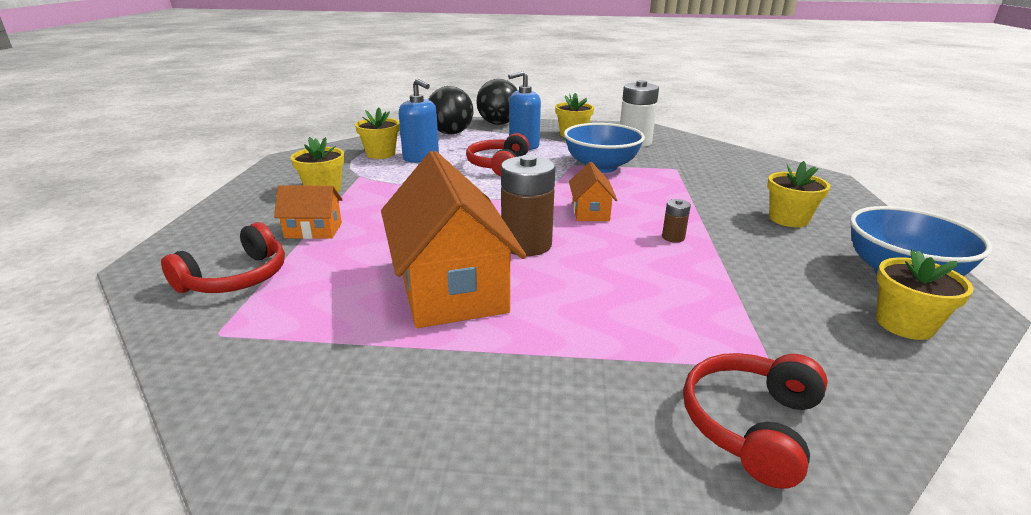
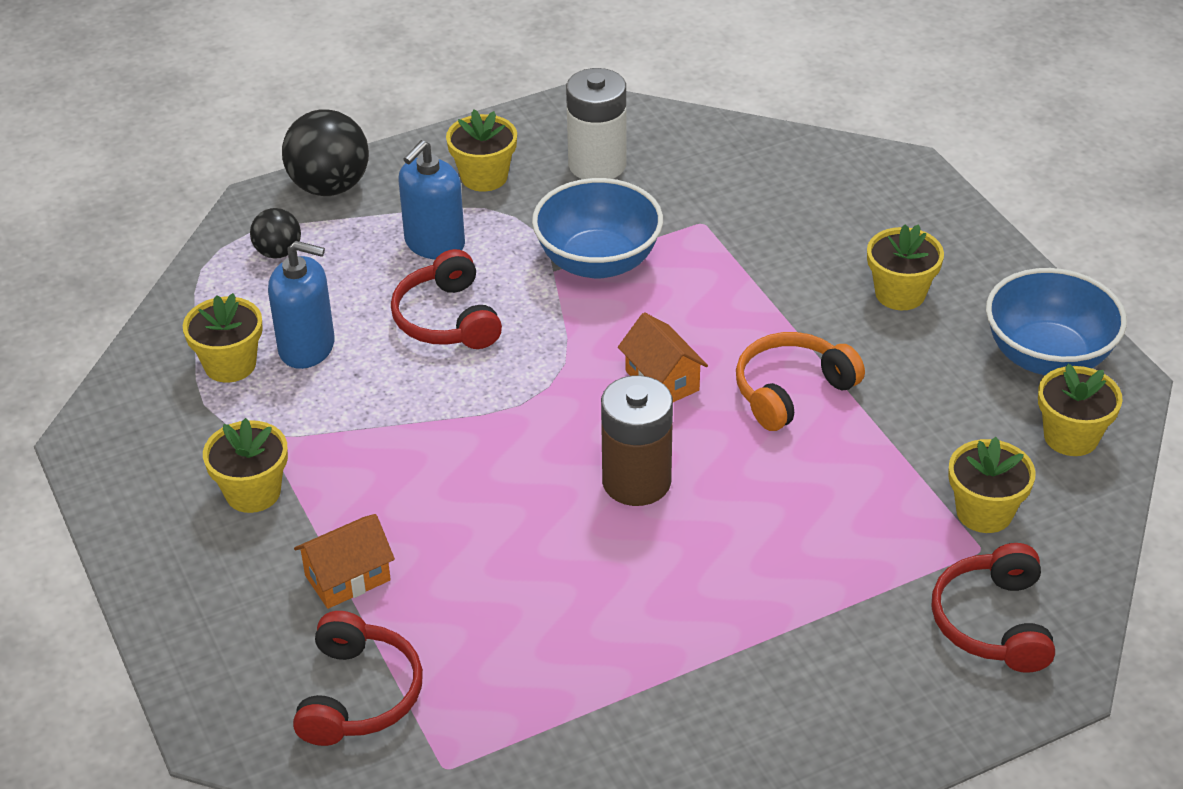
camera: 30 degrees left, 15 degrees up
orange house [381,151,526,328] -> none
black ball [428,86,473,134] -> black ball [250,208,301,259], size x0.57
brown battery [662,199,691,243] -> orange headphones [736,332,865,431]
none -> yellow flower pot [948,437,1036,533]

